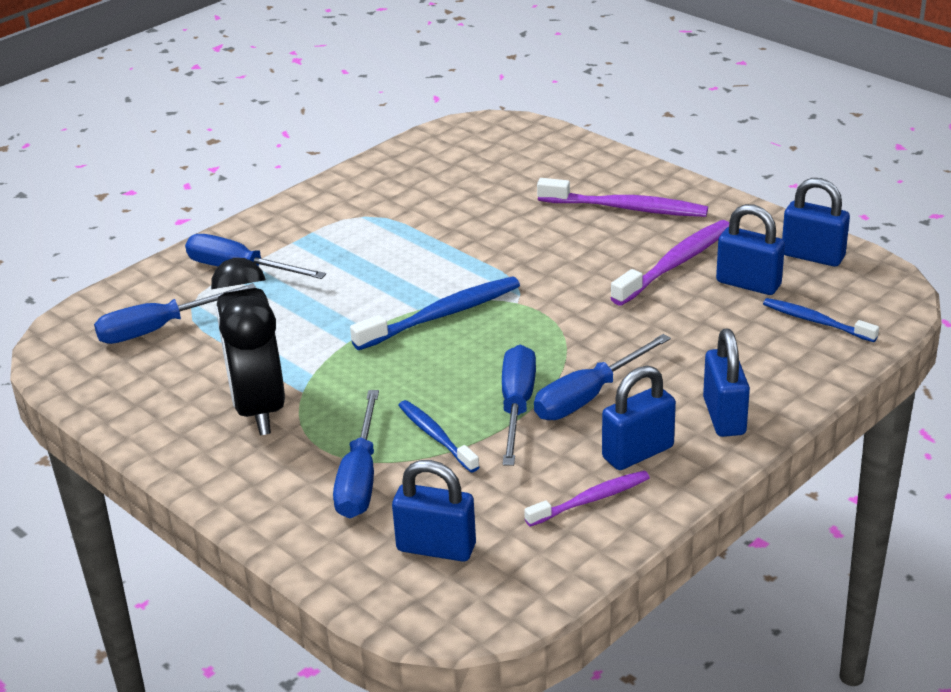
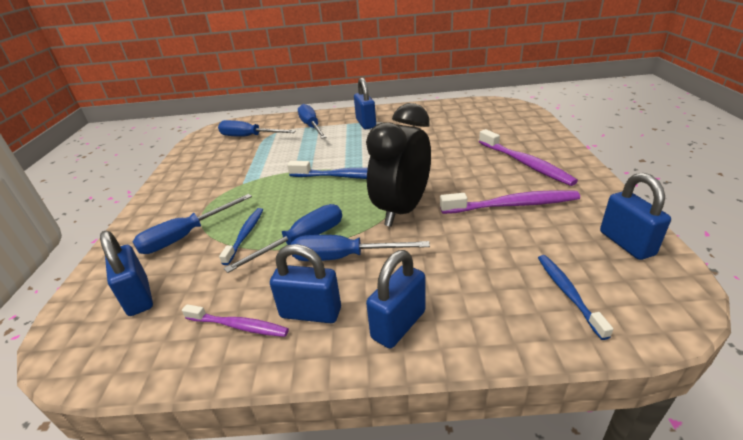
camera: 45 degrees right, 0 degrees up
black clock [211,258,285,435] -> black clock moved to [366,103,431,227]
blue padlock [716,204,785,295] -> blue padlock moved to [354,78,376,129]

